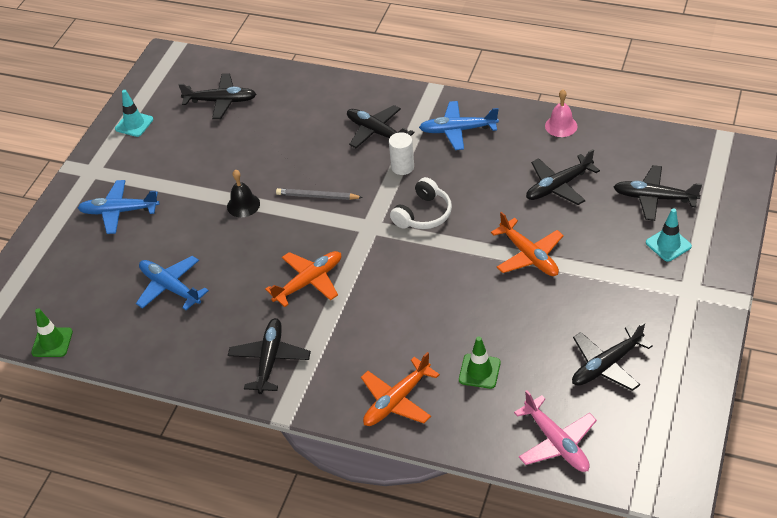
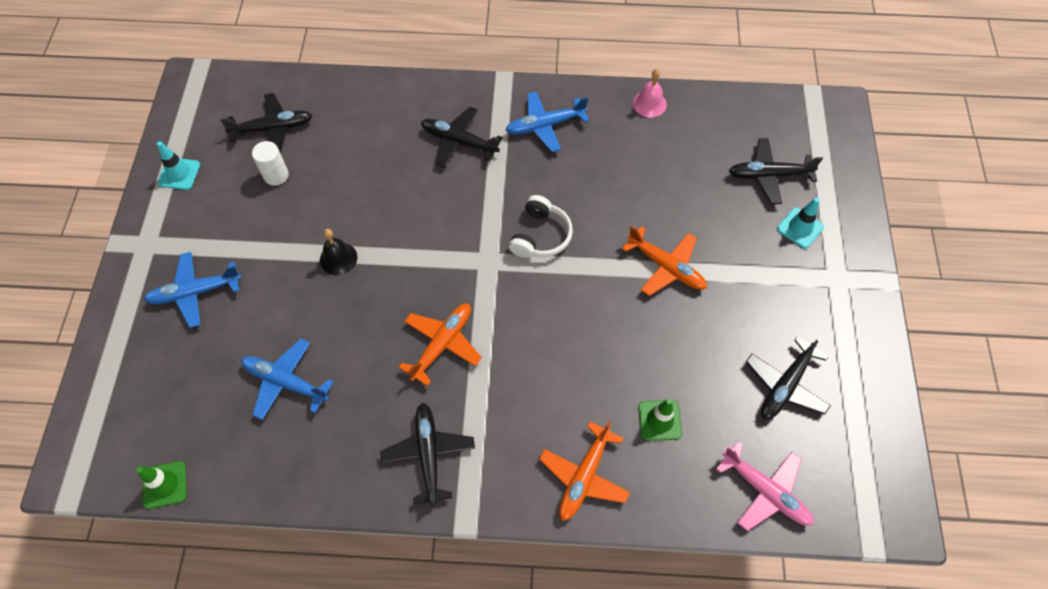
camera: 20 degrees left, 15 degrees up
grey pencil [276,188,363,200] -> none
white cylinder [389,132,414,175] -> white cylinder moved to [252,141,289,186]
black plane [526,149,600,205] -> none

